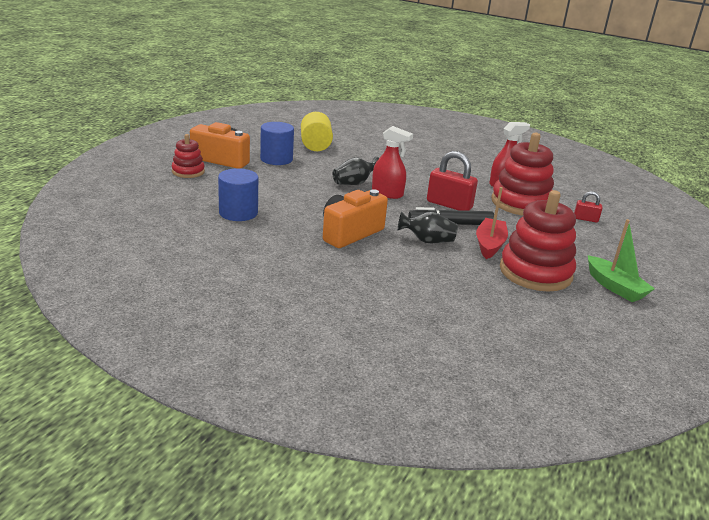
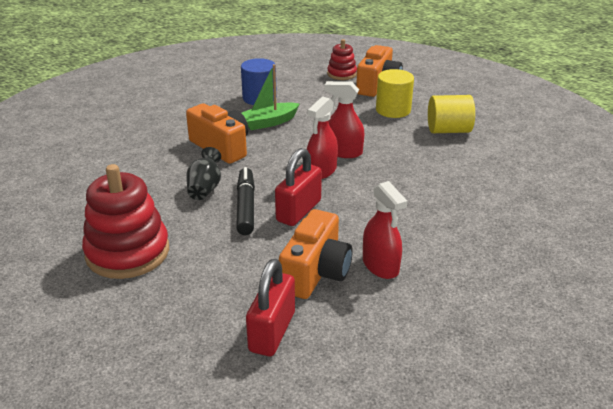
camera: 95 degrees right, 5 degrees up
blue cylinder [260,122,294,165] -> yellow cylinder [376,69,414,118]
black vase [333,156,379,185] -> red spray bottle [325,81,364,158]
red boat [476,187,508,259] -> none
red stacking toy [491,133,554,216] -> orange camera [279,209,353,299]
red padlock [574,191,603,223] -> red padlock [246,259,295,356], size x1.87
green boat [588,219,655,302] -> green boat moved to [242,64,300,130]

